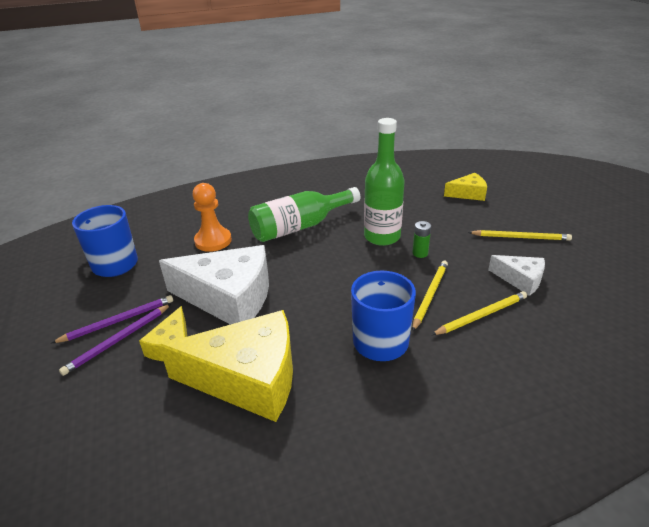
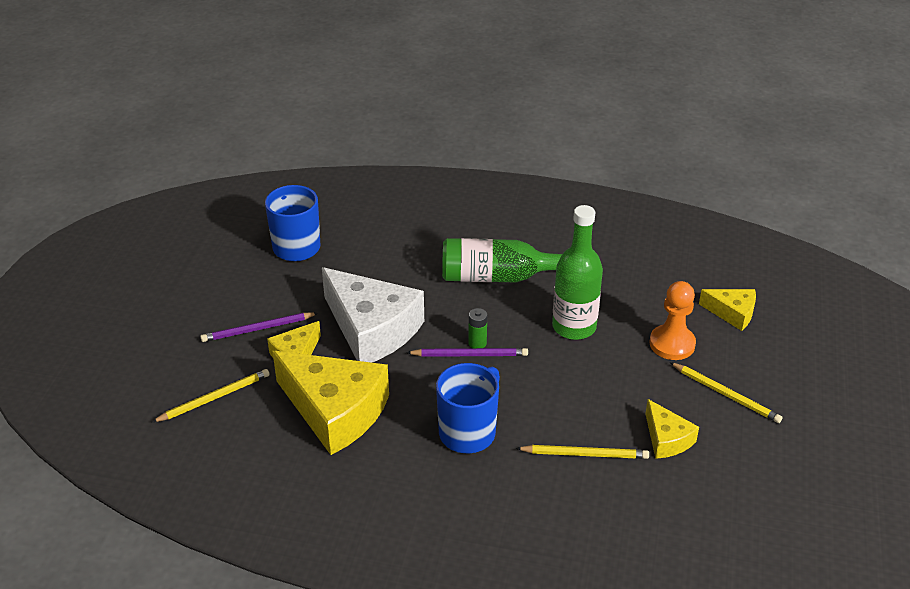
camera: 30 degrees right, 5 degrees up
purple pencil [52,295,173,343] -> purple pencil moved to [406,348,528,357]
orange pawn [192,183,232,252] -> orange pawn moved to [649,281,696,360]
green battery [412,221,431,258] -> green battery moved to [468,308,487,348]
yellow pencil [412,261,448,331] -> yellow pencil moved to [152,369,270,422]
white cheese [488,255,545,296] -> yellow cheese [645,399,699,459]

